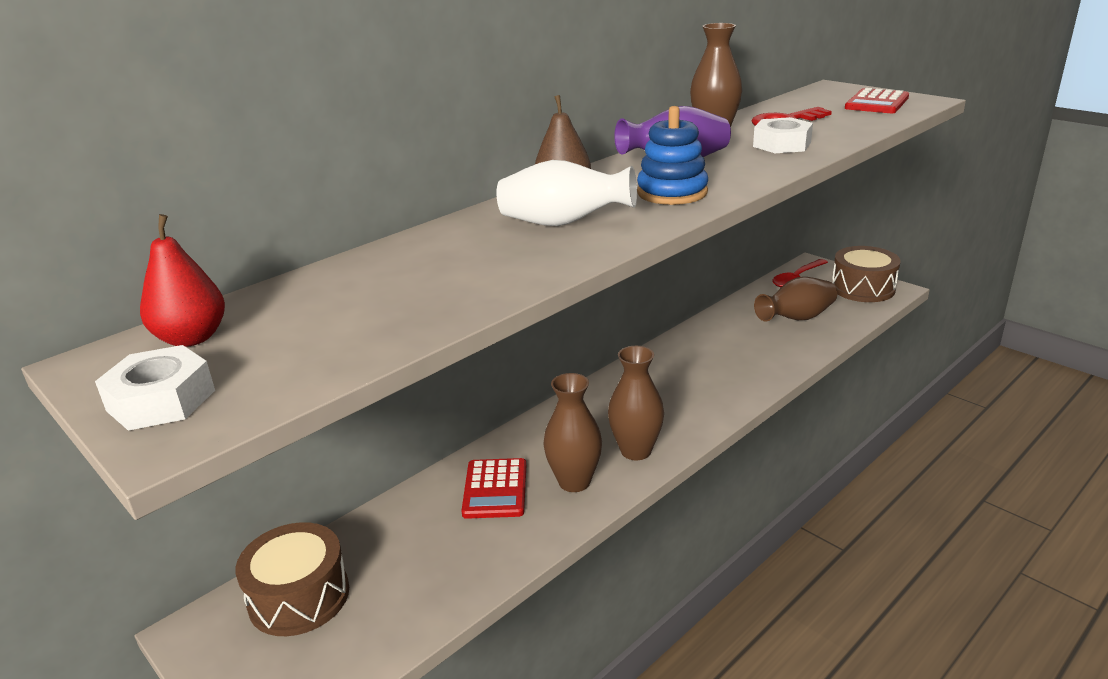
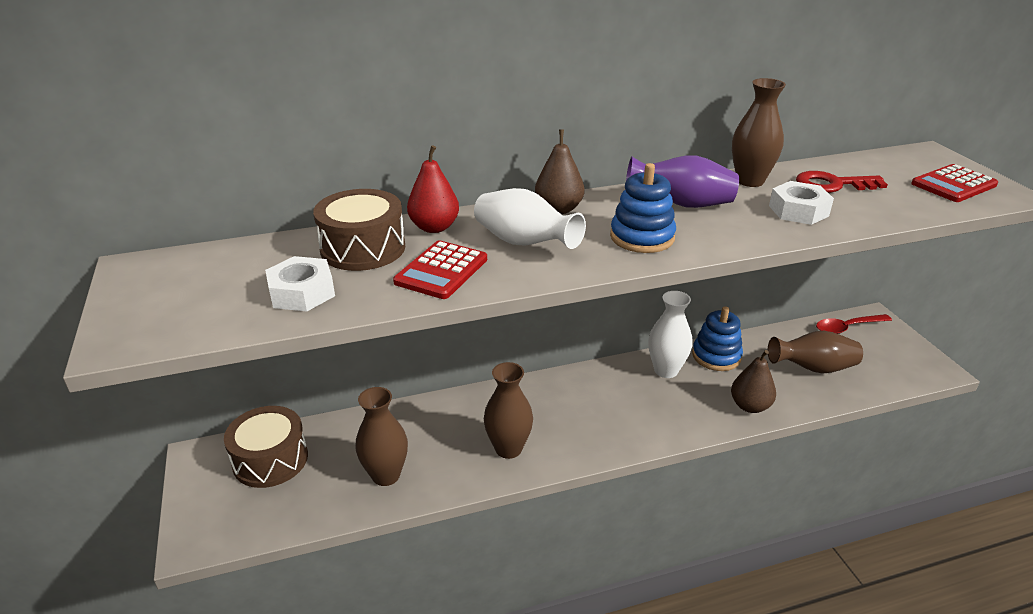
camera: 25 degrees right, 5 degrees up
white nut [95,345,215,431] -> white nut moved to [265,256,335,311]
red pear [140,214,225,347] -> red pear moved to [407,145,459,233]
red calculator [461,458,526,519] -> red calculator moved to [393,240,487,299]
brown vase [608,346,664,460] -> brown vase moved to [355,387,408,486]
brown drum [832,246,900,302] -> brown drum moved to [313,189,405,271]
none -> white vase [648,291,693,378]
none -> blue stacking toy [692,306,743,371]
none -> brown pear [731,350,776,413]

